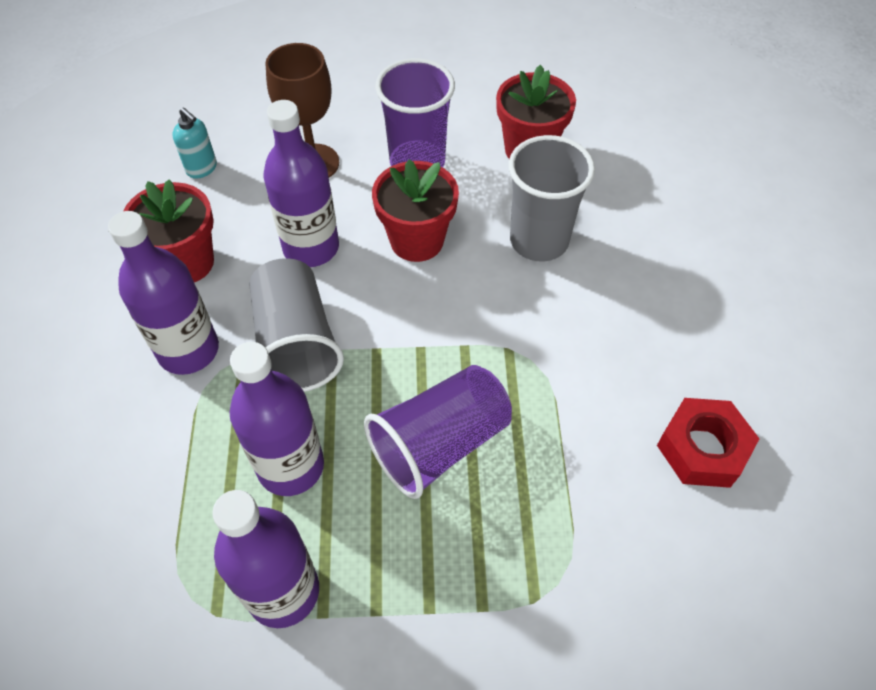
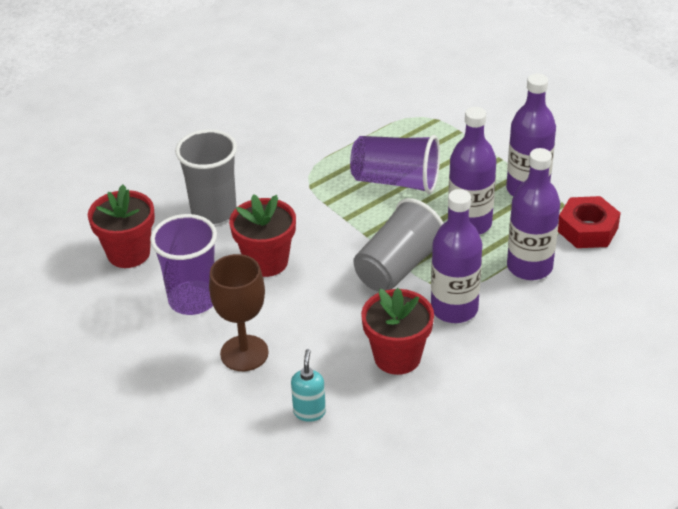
camera: 125 degrees left, 15 degrees down
purple bottle [263,100,339,267] -> purple bottle moved to [507,148,560,280]
red nut [657,398,759,488] -> red nut moved to [558,196,621,248]

